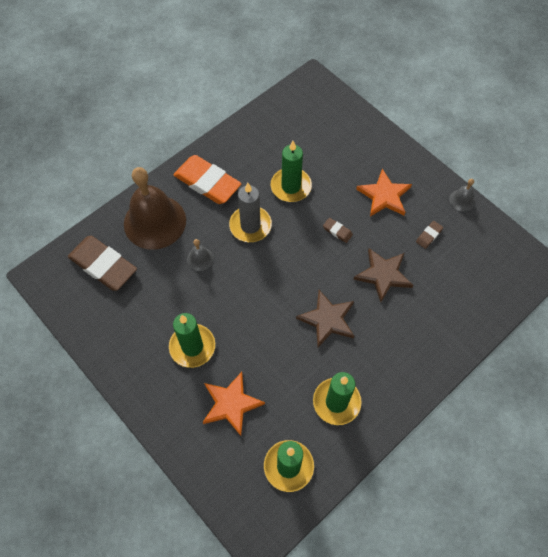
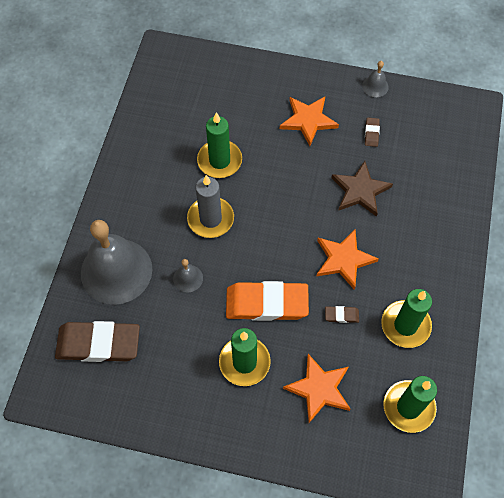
camera: 35 degrees left, 0 degrees up
brown bell [124,167,186,249] -> grey bell [81,220,152,305]
orange eraser [174,155,241,204] -> orange eraser moved to [226,281,309,321]
brown star [296,290,354,347] -> orange star [316,229,379,290]
brown eraser [323,218,353,243] -> brown eraser moved to [325,306,359,323]

